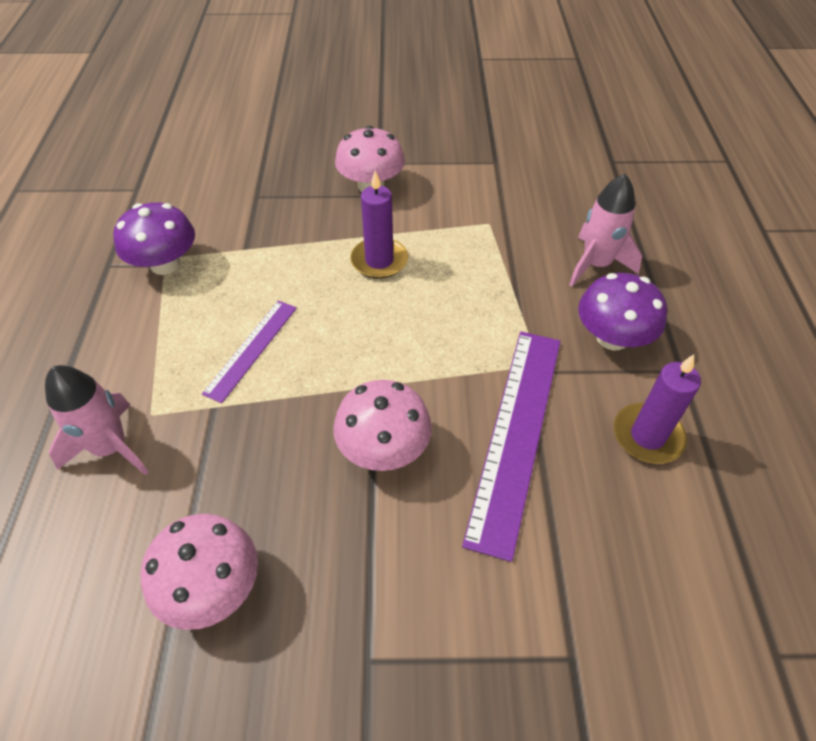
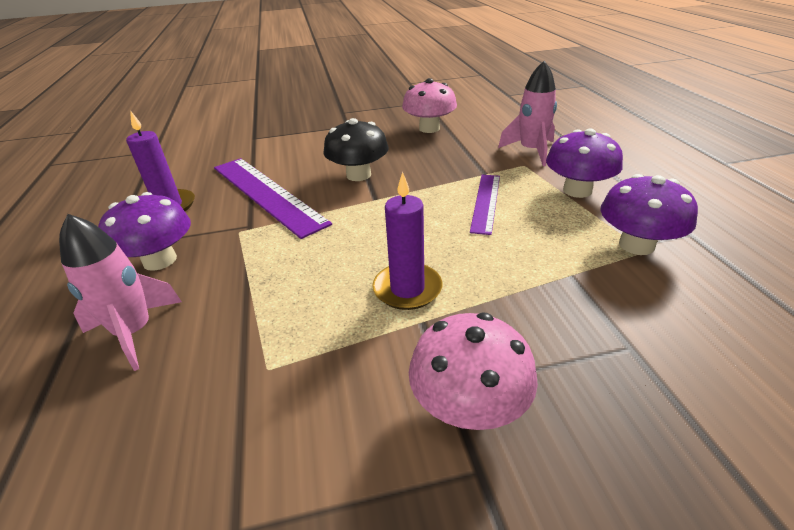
camera: 170 degrees right, 15 degrees down
pink mushroom [333,380,432,471] -> black mushroom [324,118,389,181]
purple ruler [462,332,561,562] -> purple ruler turned 45 degrees counterclockwise [214,158,332,239]
none -> purple mushroom [546,129,623,198]

